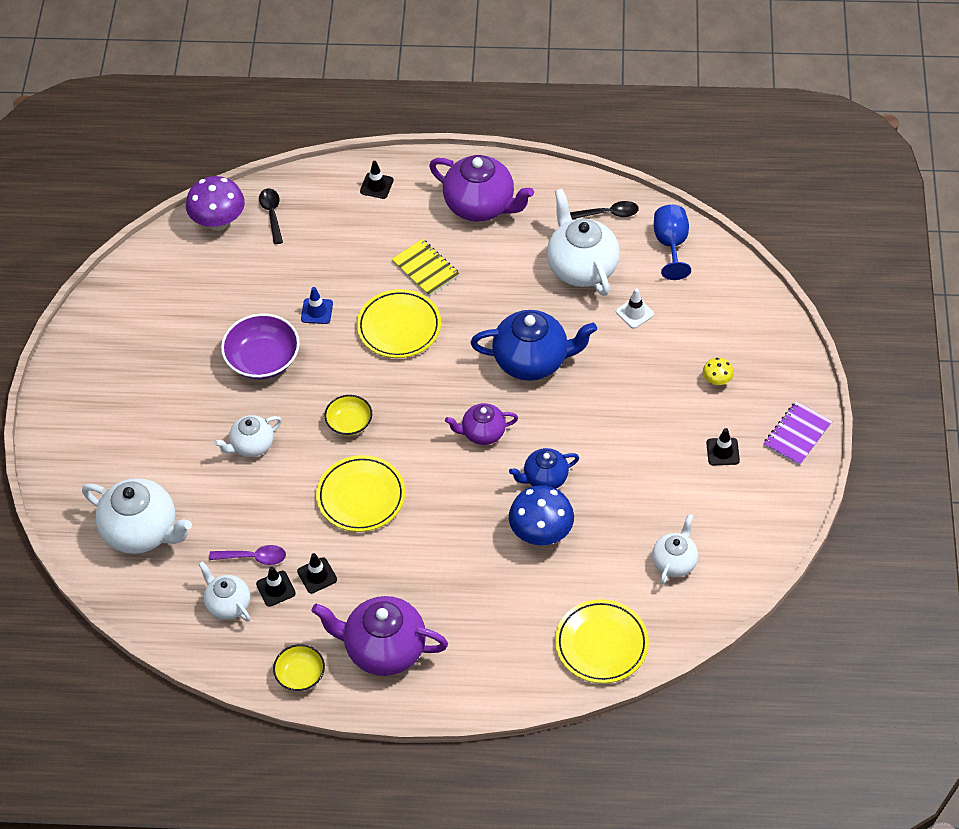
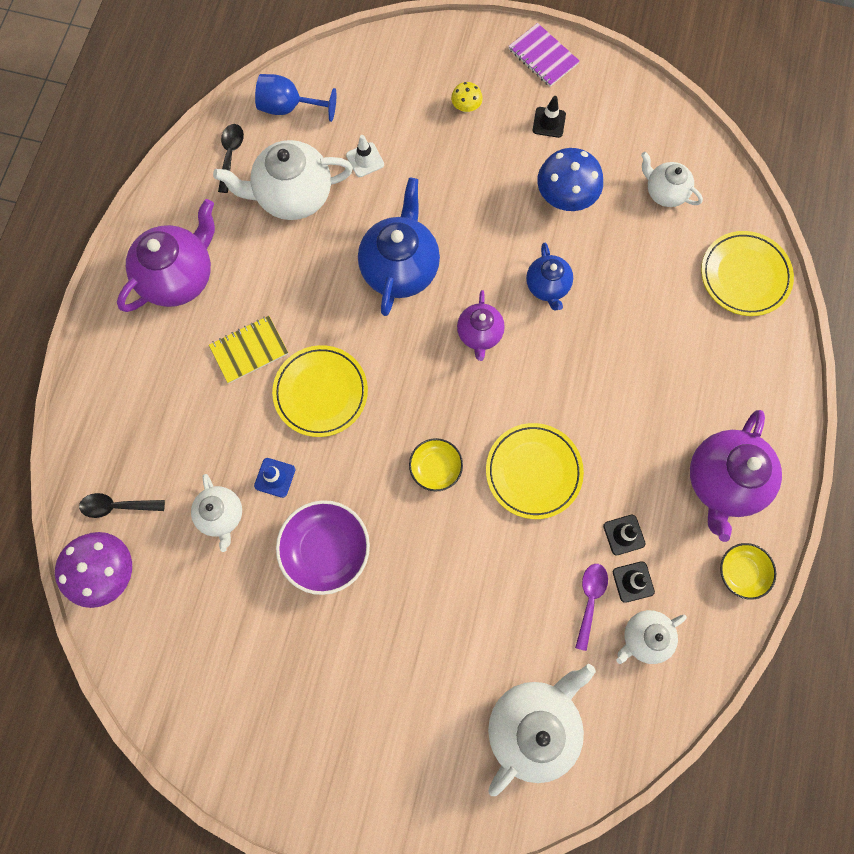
camera: 80 degrees left, 20 degrees up
white teapot [214,415,282,457] -> white teapot moved to [191,474,242,552]
black traffic cone [360,161,393,199] -> none
blue mushroom [509,485,574,545] -> blue mushroom moved to [537,148,603,211]

